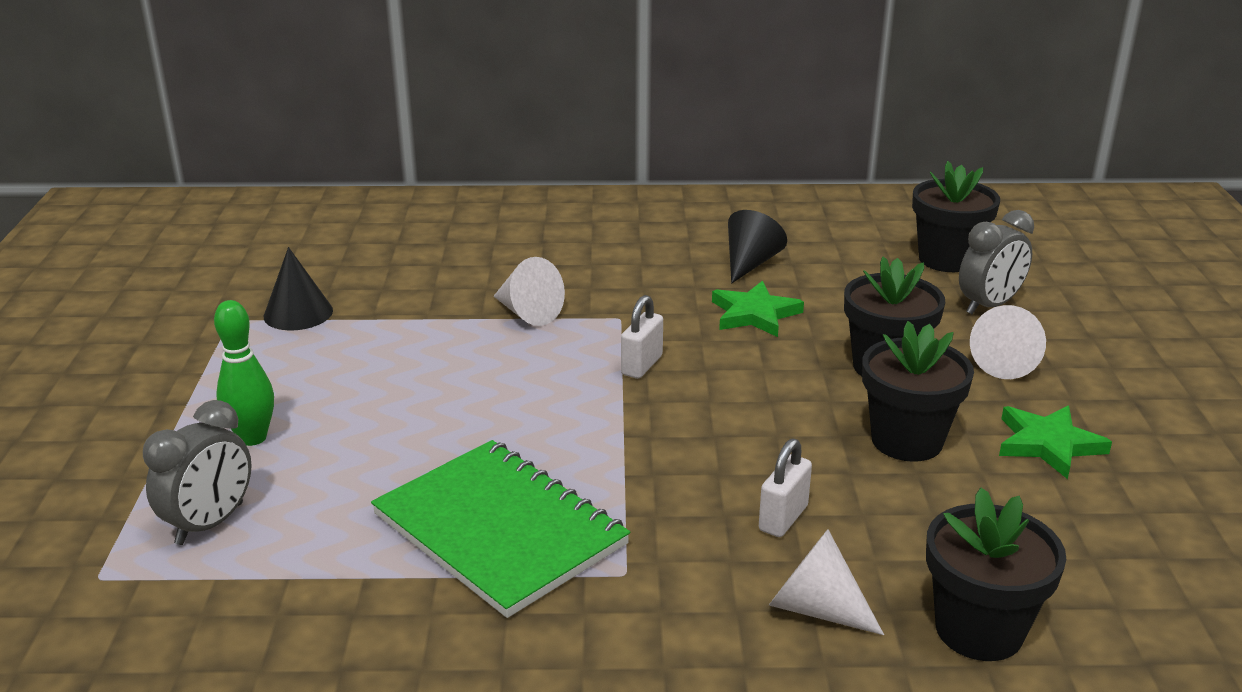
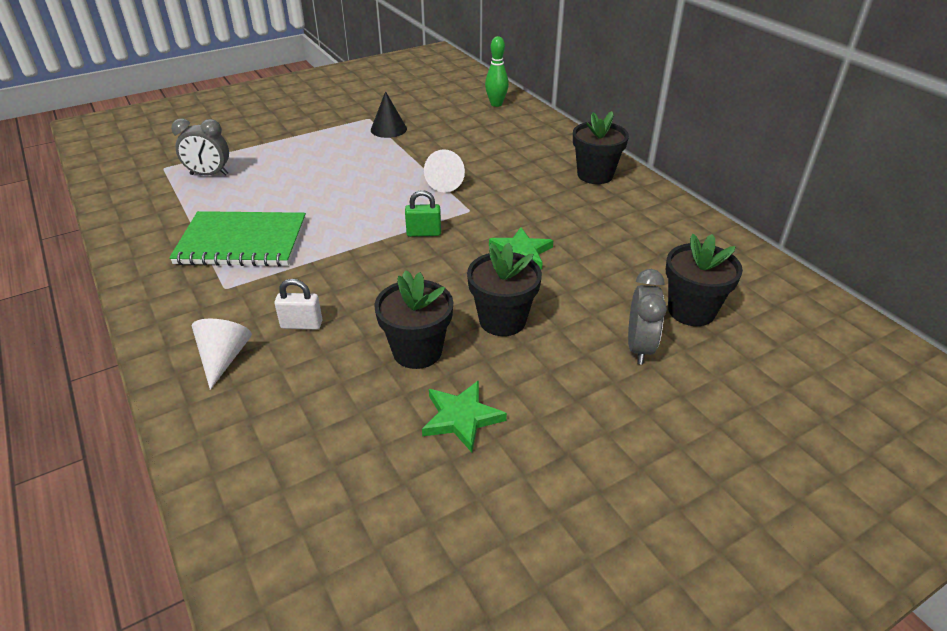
camera: 60 degrees right, 10 degrees up
green bowling pin [214,300,274,446] -> green bowling pin moved to [485,36,509,107]
green notebook [371,440,630,618] -> green notebook turned 75 degrees clockwise [169,211,306,266]
white padlock [621,295,663,379] -> green padlock [405,190,441,237]
black cone [728,210,787,283] -> none
black flower pot [926,487,1067,661] -> black flower pot moved to [573,111,629,184]
grey clock [959,210,1034,314] -> grey clock turned 105 degrees counterclockwise [628,269,667,365]
white cone [970,305,1046,379] -> none

